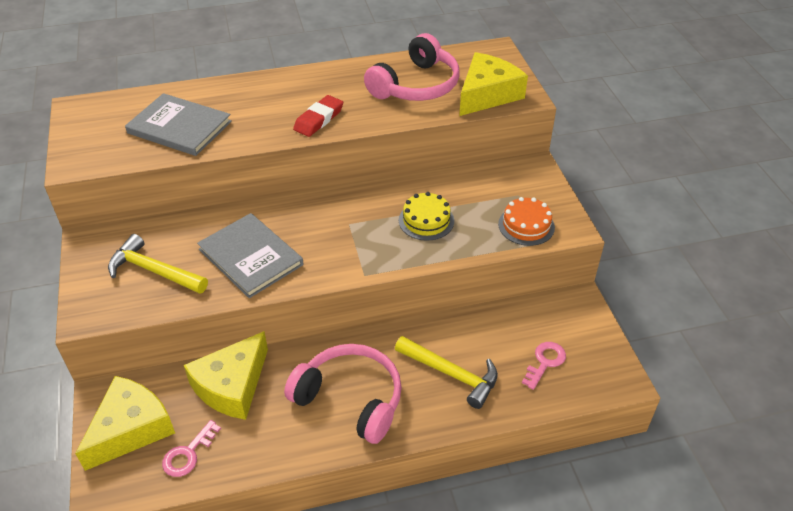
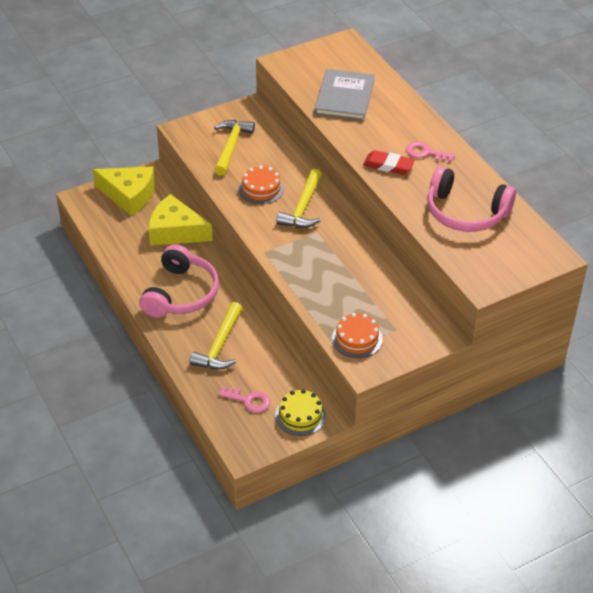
camera: 75 degrees right, 0 degrees up
pink key [162,420,221,477] -> pink key moved to [406,142,455,162]
grey book [197,213,304,298] -> orange cake [239,166,284,204]
yellow cake [399,192,454,241] -> yellow cake moved to [275,389,326,436]
yellow cheese [459,52,528,116] -> none
none -> yellow hammer [276,169,322,228]

